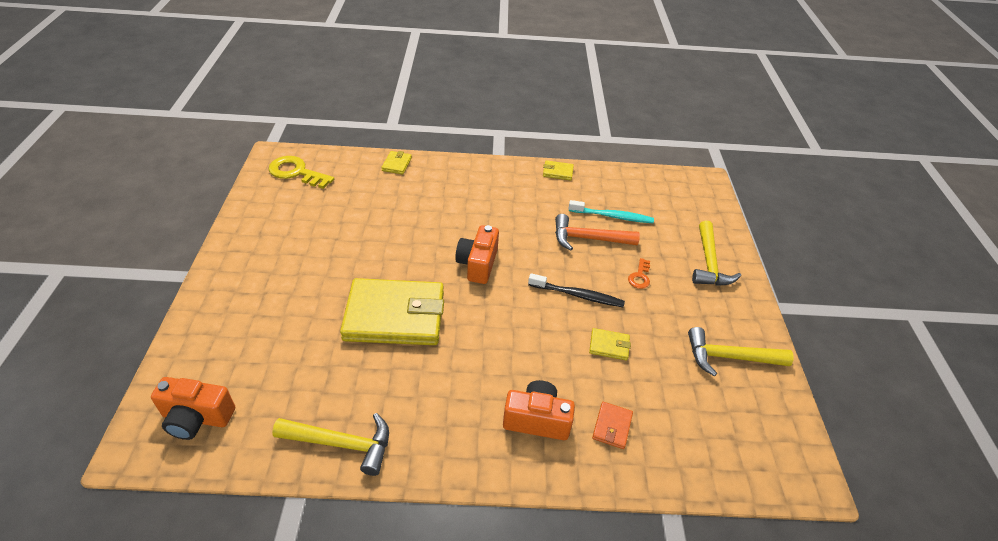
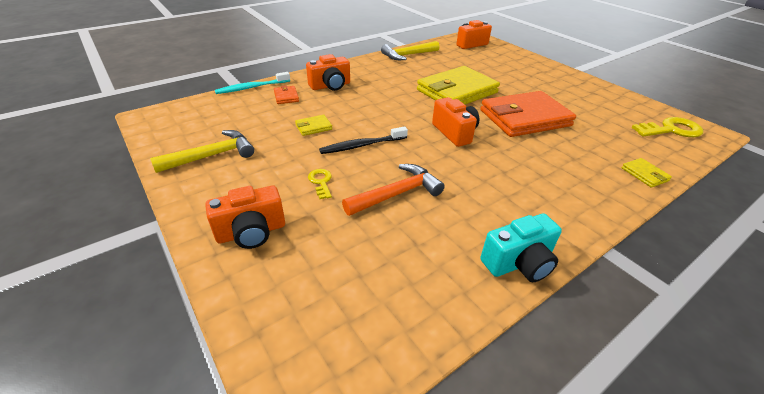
camera: 145 degrees right, 5 degrees down
yellow wallet [543,160,574,181] -> turquoise camera [480,213,562,282]
turquoise toothbrush [569,200,654,223] -> turquoise toothbrush moved to [215,72,290,94]
orange key [628,258,650,289] -> yellow key [308,169,332,199]
yellow hammer [692,220,741,286] -> orange camera [205,186,285,249]
none -> orange wallet [480,91,576,137]

